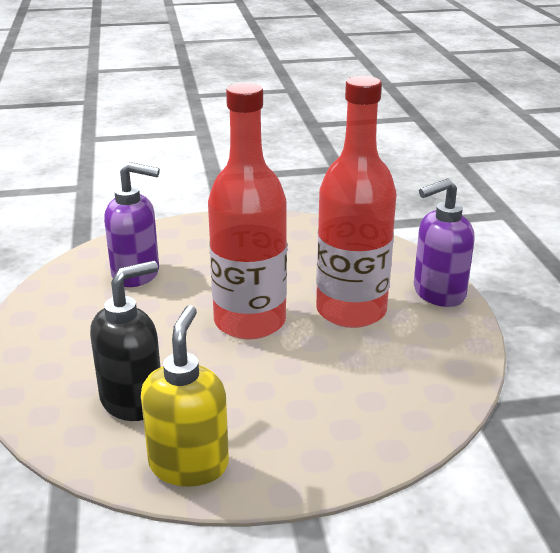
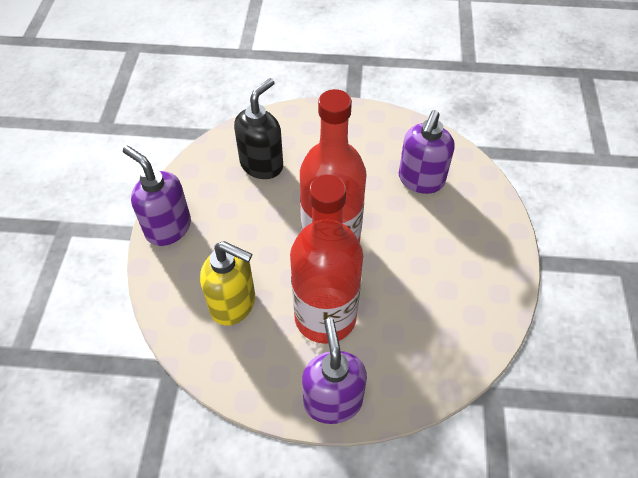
camera: 105 degrees right, 25 degrees up
black soap dispenser [90,261,160,421] -> black soap dispenser turned 120 degrees counterclockwise [234,78,283,179]
yellow soap dispenser [141,305,229,486] -> yellow soap dispenser moved to [200,241,255,326]
none -> purple soap dispenser [123,146,191,246]

